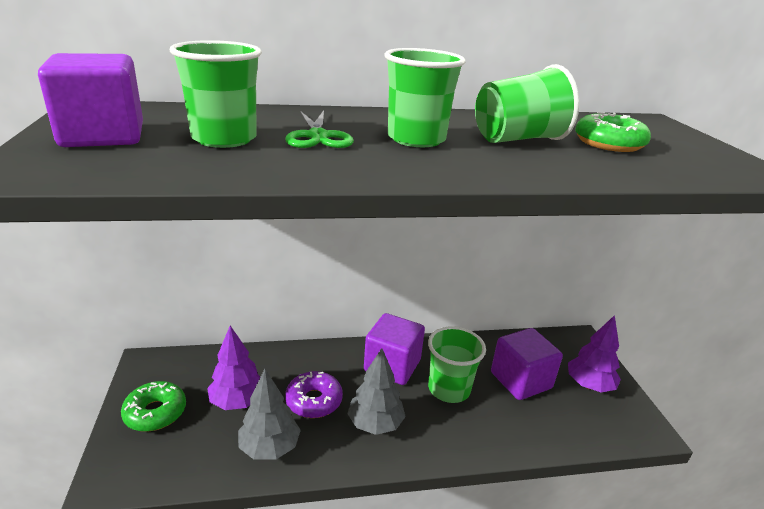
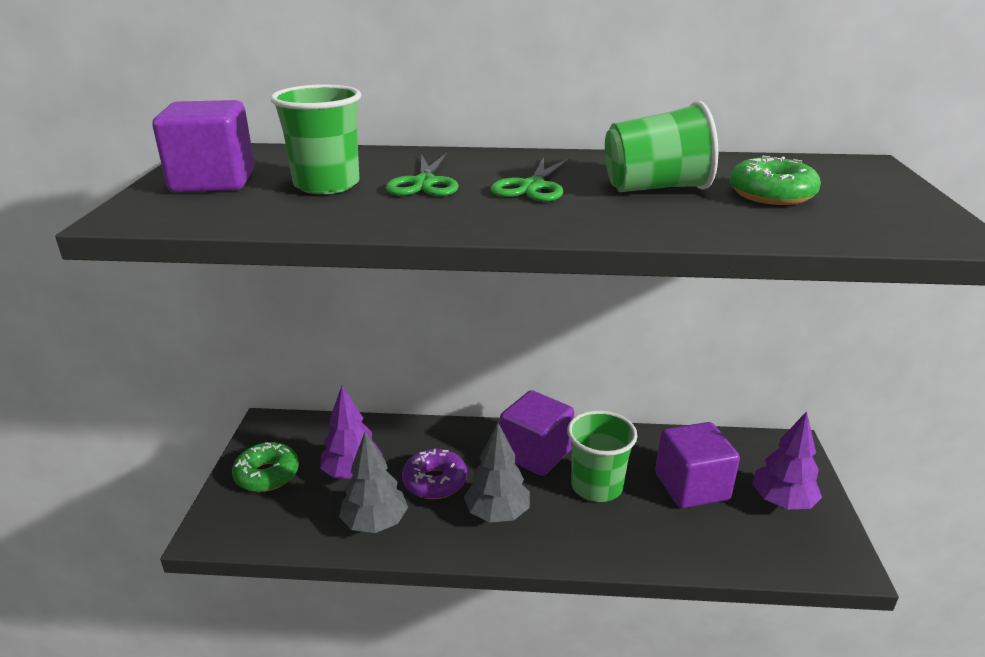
camera: 15 degrees right, 0 degrees up
green cup [384,48,465,147] -> green scissors [491,157,570,202]

